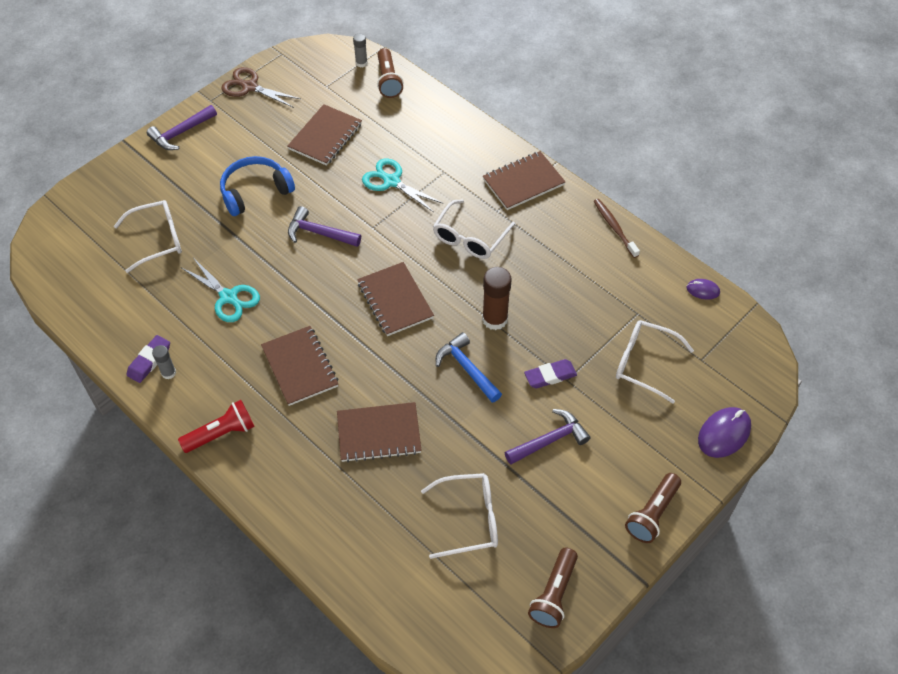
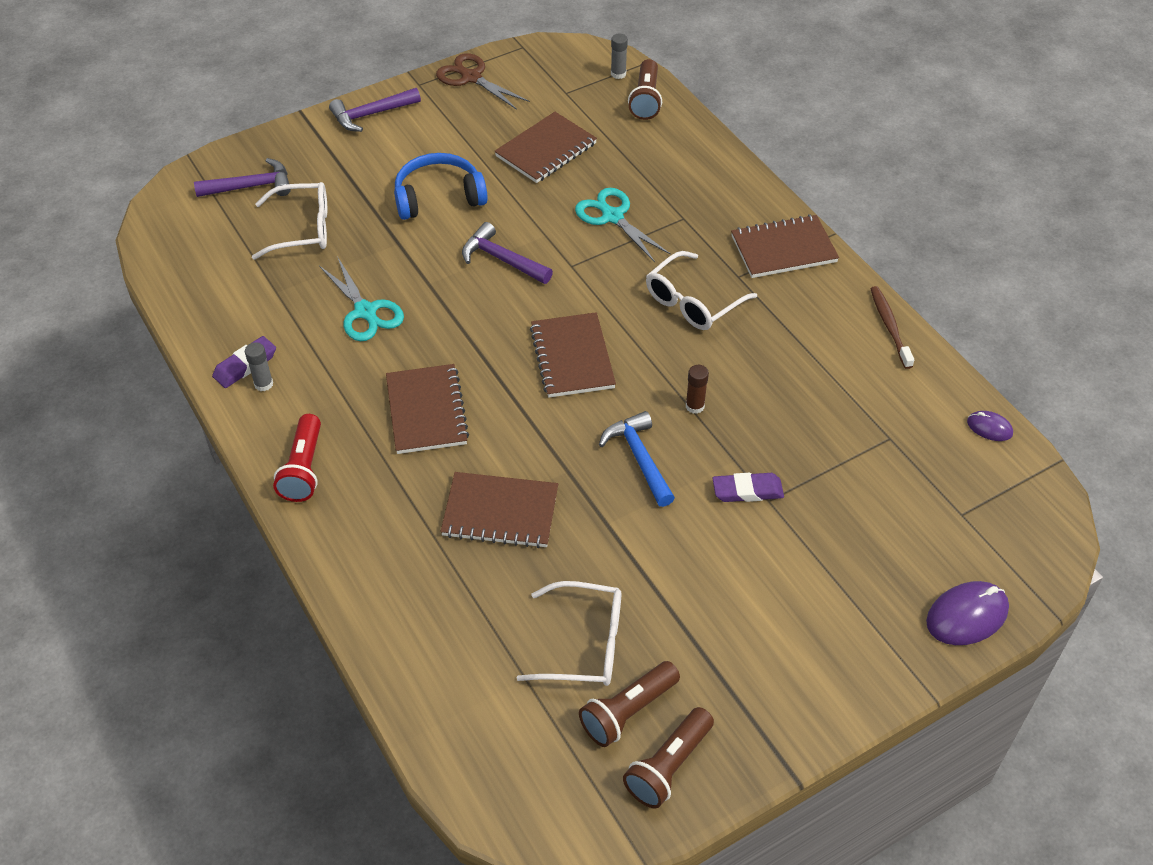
camera: 15 degrees right, 5 degrees down
red flashlight [178,400,255,453] -> red flashlight turned 105 degrees clockwise [273,414,321,502]
brown glue stick [482,267,512,330] -> brown glue stick [686,365,709,414], size x0.55
purple hammer [505,409,591,464] -> purple hammer moved to [194,158,291,197]
white glasses [616,320,694,403] -> none
brown flashlight [625,473,681,543] -> brown flashlight moved to [579,661,680,747]

